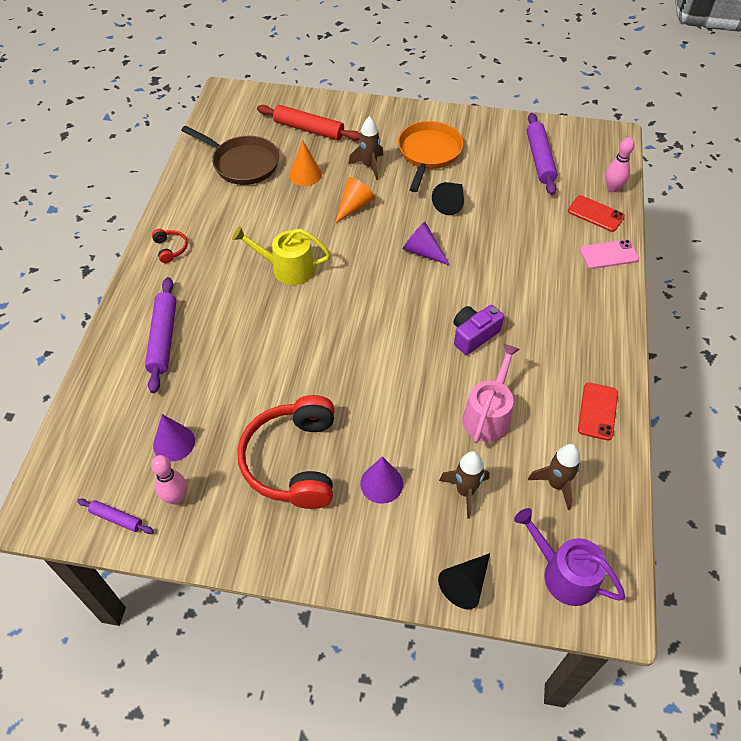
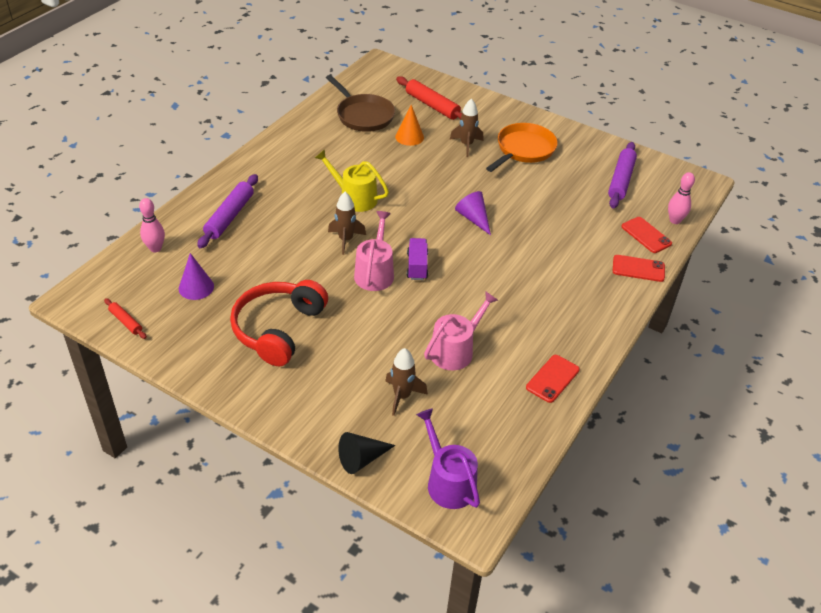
camera: 20 degrees right, 10 degrees down
purple rolling pin [77,499,154,534] -> red rolling pin [104,298,147,339]
pink bowling pin [151,455,187,505] -> pink bowling pin moved to [139,198,165,252]
red headphones [152,229,188,263] -> none
orange cone [335,177,375,223] -> none
purple cone [360,456,403,504] -> none
black cone [432,182,464,215] -> none
purple camera [454,305,504,355] -> none
brown rocket [528,444,581,510] -> brown rocket moved to [328,192,366,255]
pink phone [580,240,639,269] -> red phone [613,255,665,282]
none -> pink watering can [354,211,394,291]
none -> purple truck [407,238,428,280]

